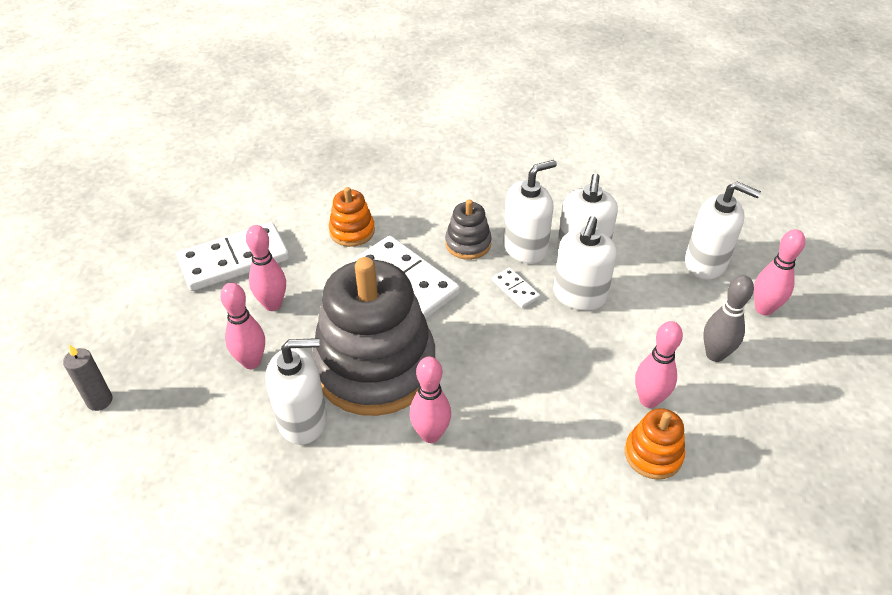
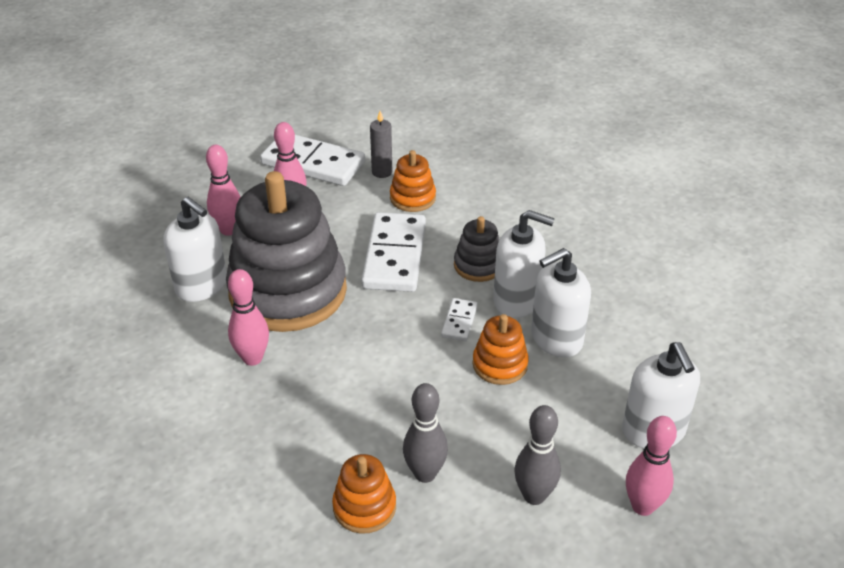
camera: 50 degrees right, 5 degrees down
grey candle [63,344,113,411] -> grey candle moved to [370,111,392,178]
white soap dispenser [553,216,617,310] -> orange stacking toy [472,314,529,385]
pink bowling pin [635,321,683,408] -> grey bowling pin [403,383,448,483]

